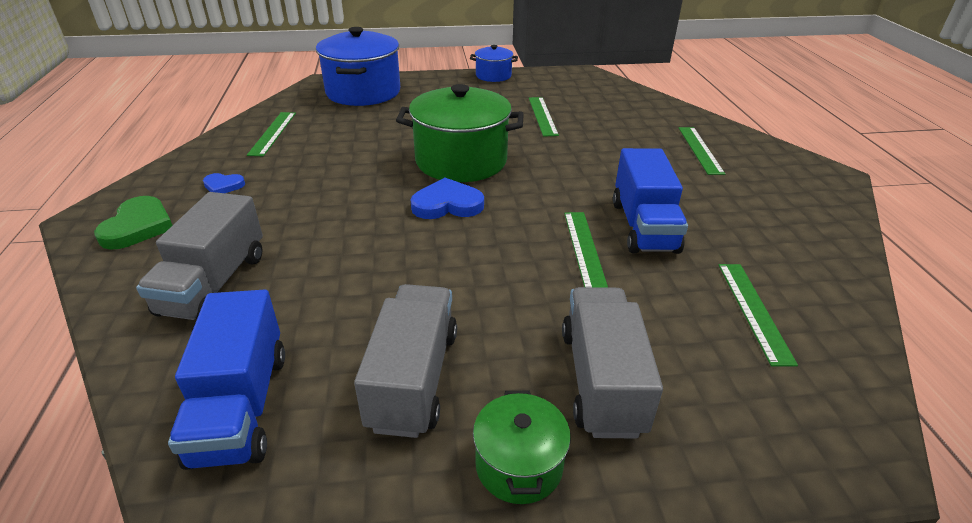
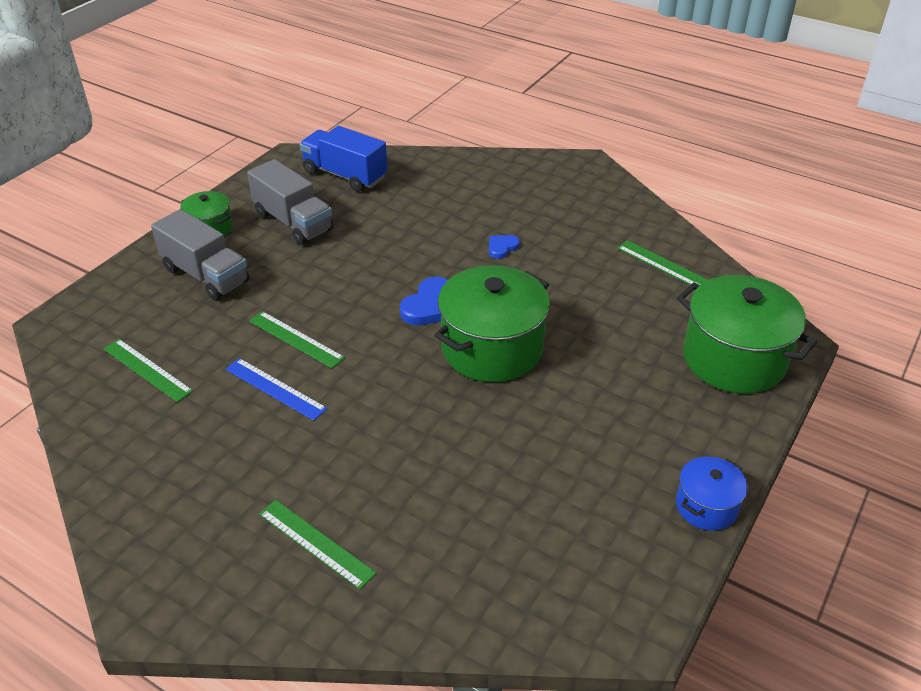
camera: 130 degrees right, 5 degrees up
green heart [94,196,173,250] -> none
grey truck [136,192,263,320] -> none
blue heart [203,173,245,193] -> blue heart moved to [489,235,520,259]
blue pot [316,27,400,106] -> green pot [677,275,817,394]
green ruler [529,97,559,137] -> none
blue truck [613,148,688,254] -> blue ruler [225,358,328,421]

